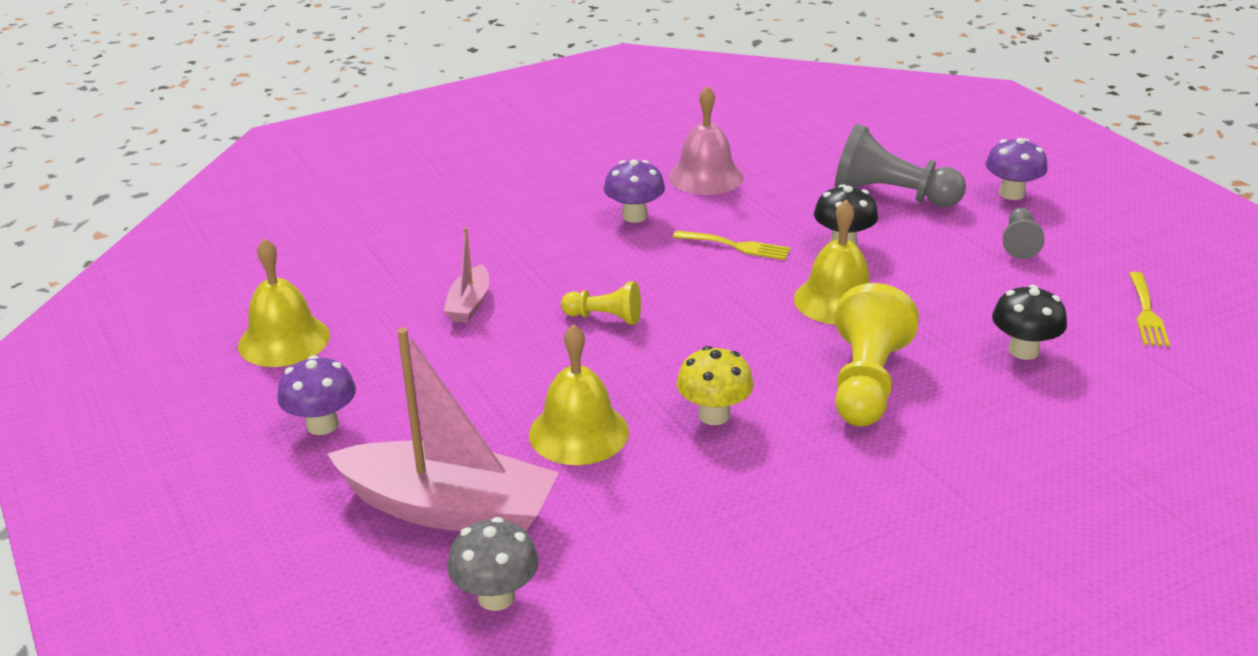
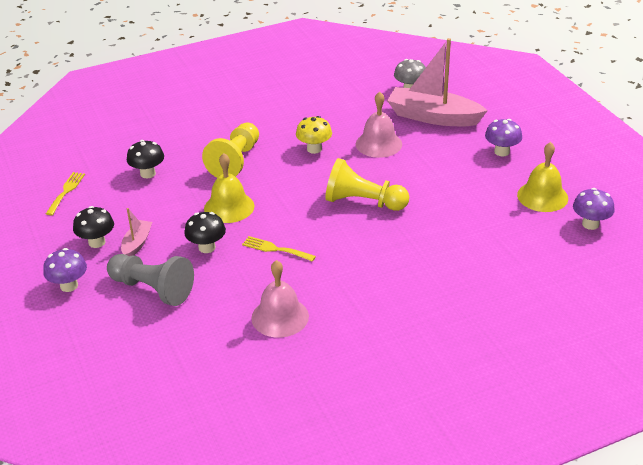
camera: 175 degrees left, 5 degrees up
pink boat [444,227,489,323] -> pink boat moved to [121,208,152,256]
yellow bell [529,324,629,465] -> pink bell [356,92,402,158]
yellow pawn [561,282,641,325] -> yellow pawn [325,158,409,211], size x1.82
purple mushroom [604,159,665,223] -> purple mushroom moved to [573,188,615,230]
grey pawn [1003,207,1045,259] -> black mushroom [73,206,114,248]

